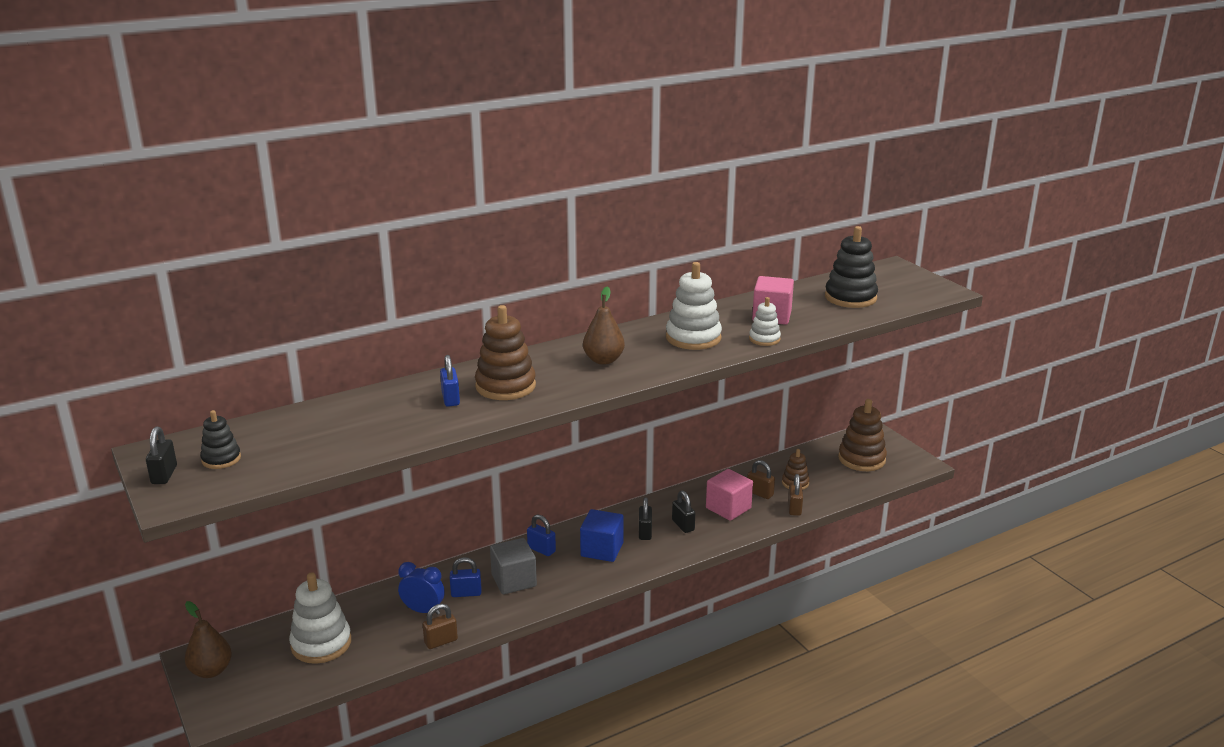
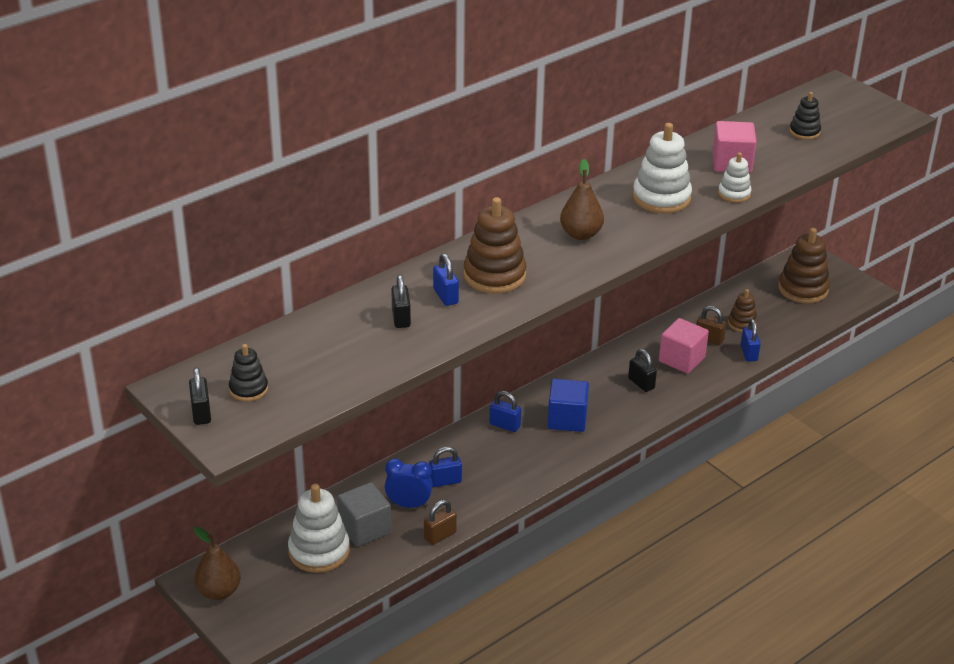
camera: 10 degrees left, 10 degrees up
grey cube [490,538,537,594] -> grey cube moved to [337,482,391,547]
black padlock [639,497,652,540] -> black padlock moved to [391,275,411,328]
brown padlock [788,474,803,516] -> blue padlock [741,319,761,362]
black stacking toy [825,226,878,308] -> black stacking toy [789,92,821,140], size x0.56

